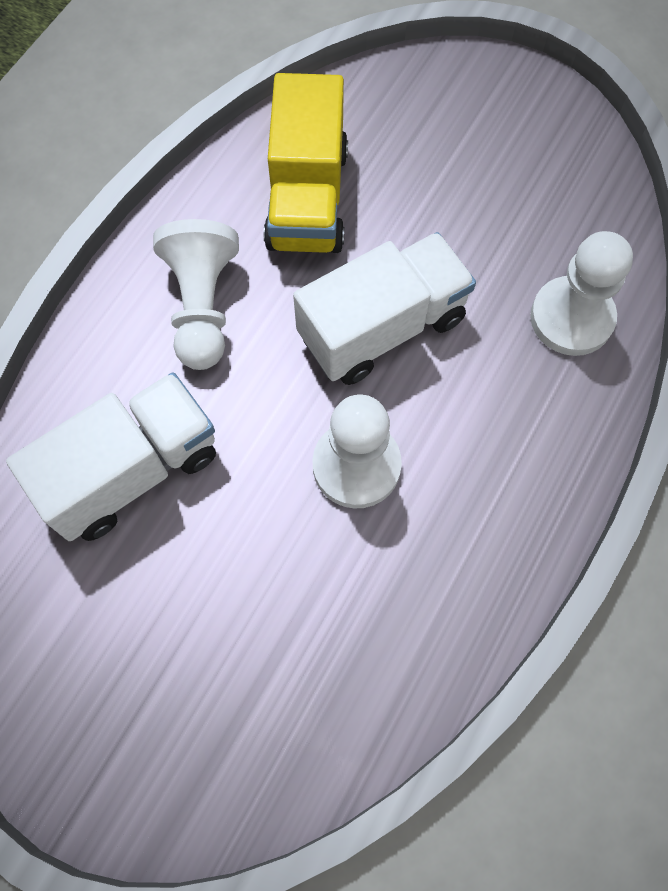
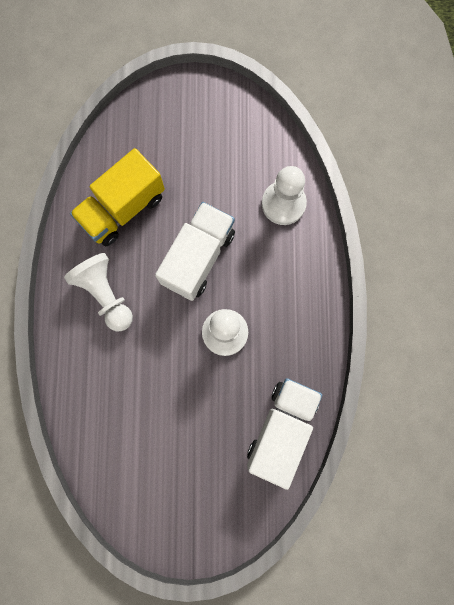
camera: 30 degrees left, 10 degrees up
white truck [6,372,216,541] -> white truck moved to [247,378,322,490]
yellow truck [264,73,348,253] -> yellow truck turned 75 degrees clockwise [70,148,165,246]

